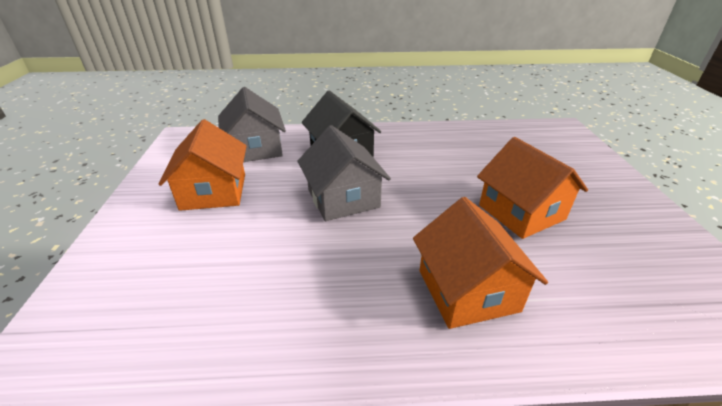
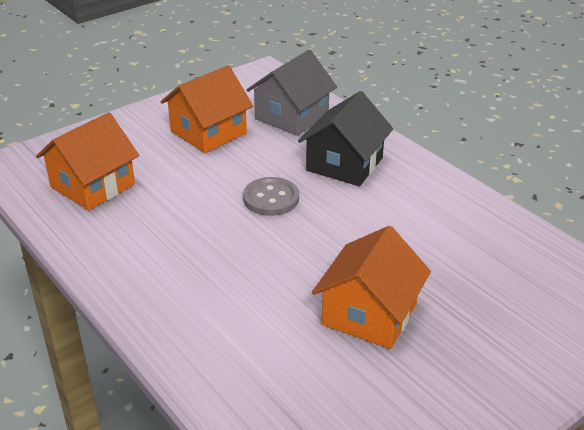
camera: 55 degrees right, 0 degrees up
grey house [297,125,391,221] -> grey button [243,177,299,216]
orange house [413,197,548,329] -> orange house moved to [36,112,139,211]

